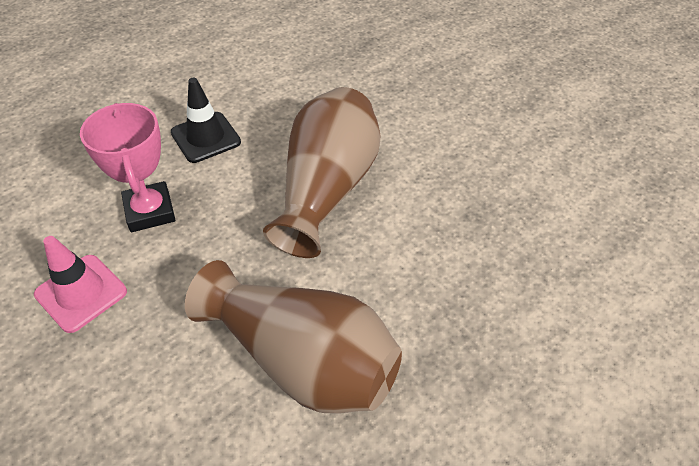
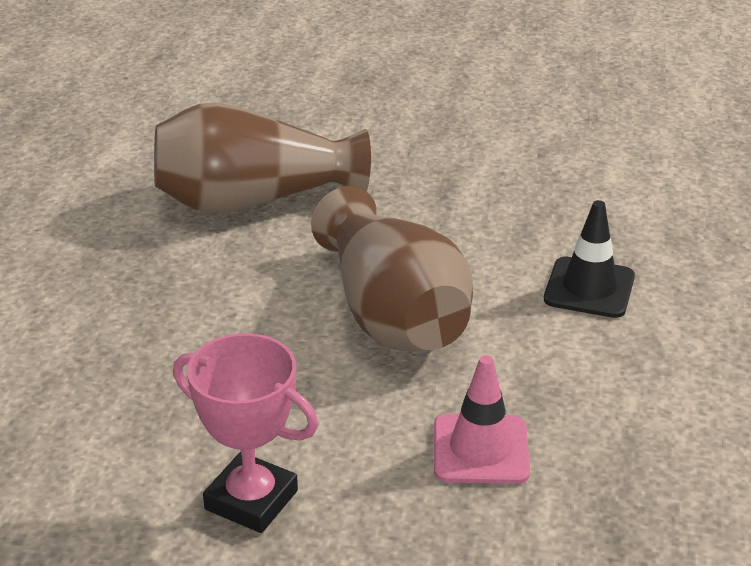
camera: 140 degrees right, 15 degrees down
pink traffic cone [34,236,127,333] -> pink traffic cone moved to [434,355,530,484]
pink trophy [80,103,175,232] -> pink trophy moved to [173,333,318,533]

